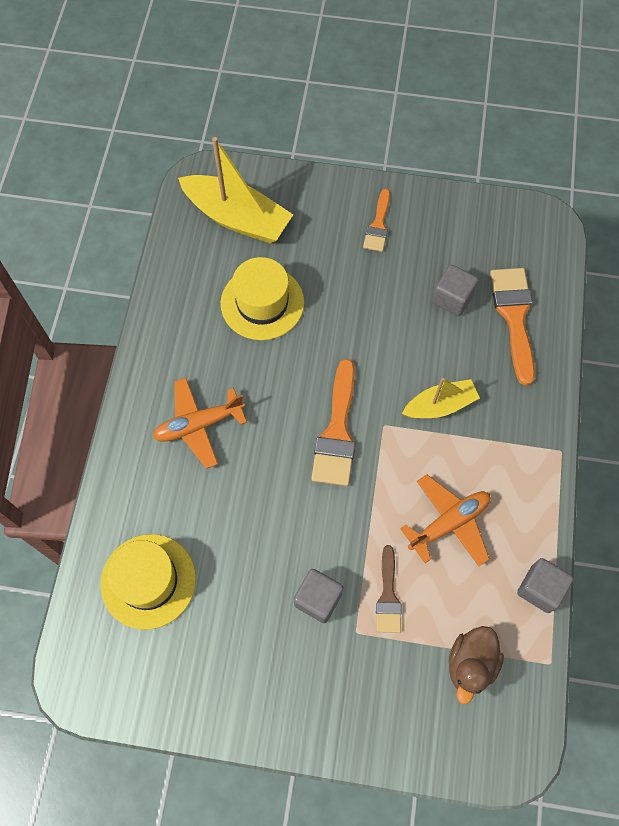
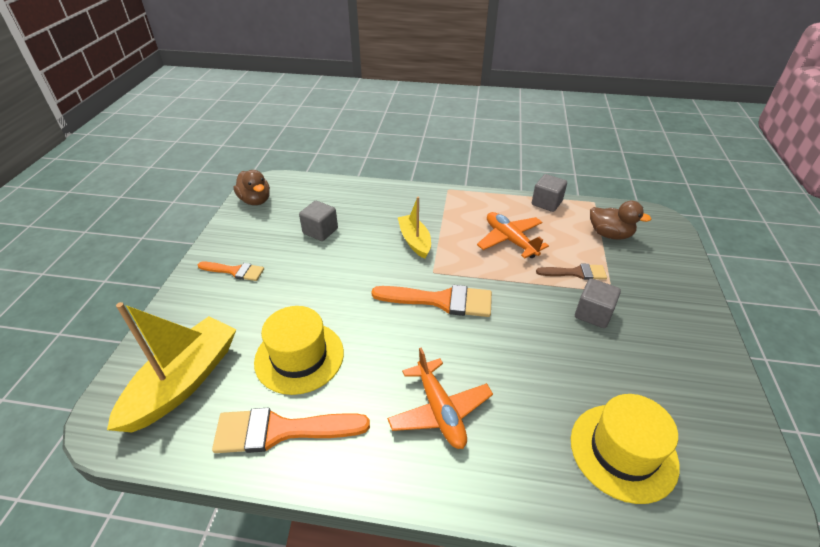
camera: 90 degrees left, 25 degrees down
orange brush [490,268,535,386] -> orange brush moved to [212,408,370,453]
none -> brown duck [234,170,270,205]

